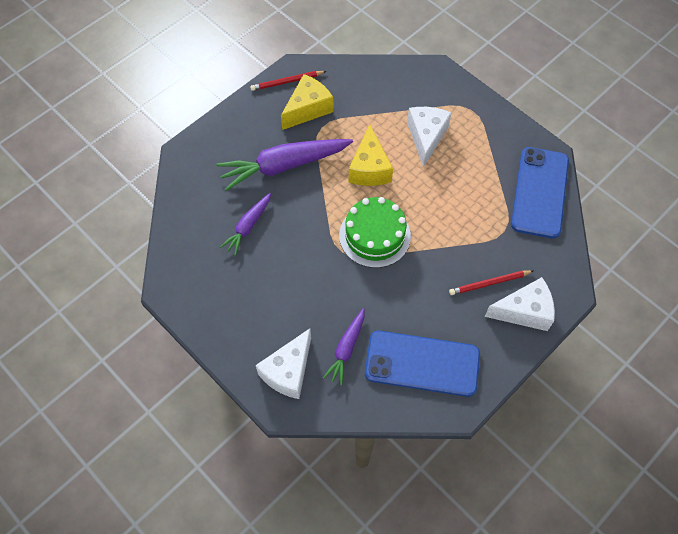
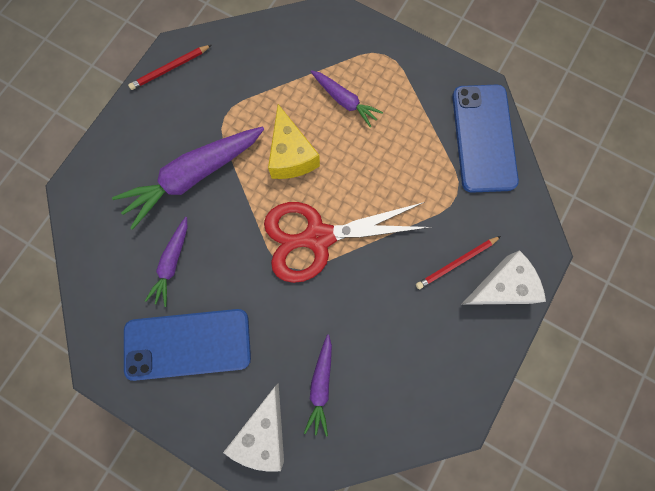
camera: 15 degrees left, 15 degrees up
yellow cheese [281,74,333,130] -> none
green cake [339,197,411,268] -> red scissors [264,202,431,283]
blue phone [365,331,480,397] -> blue phone moved to [124,309,251,381]
white cheese [407,107,452,168] -> purple carrot [311,70,383,127]

